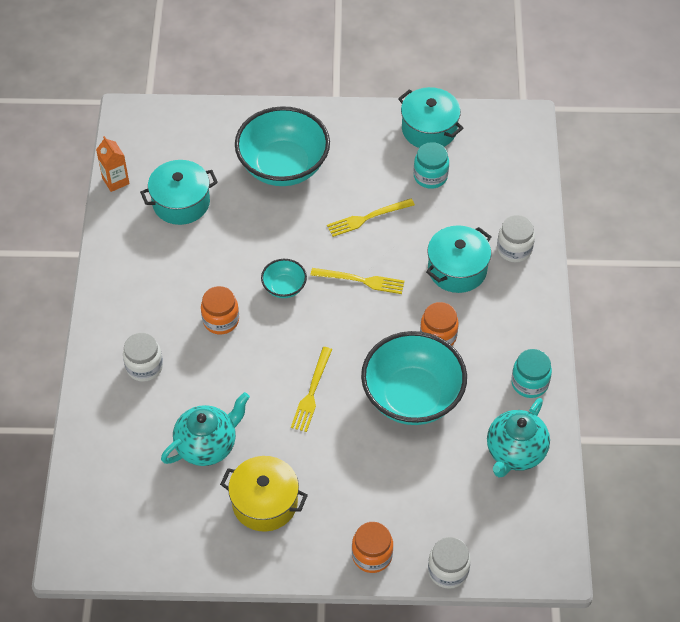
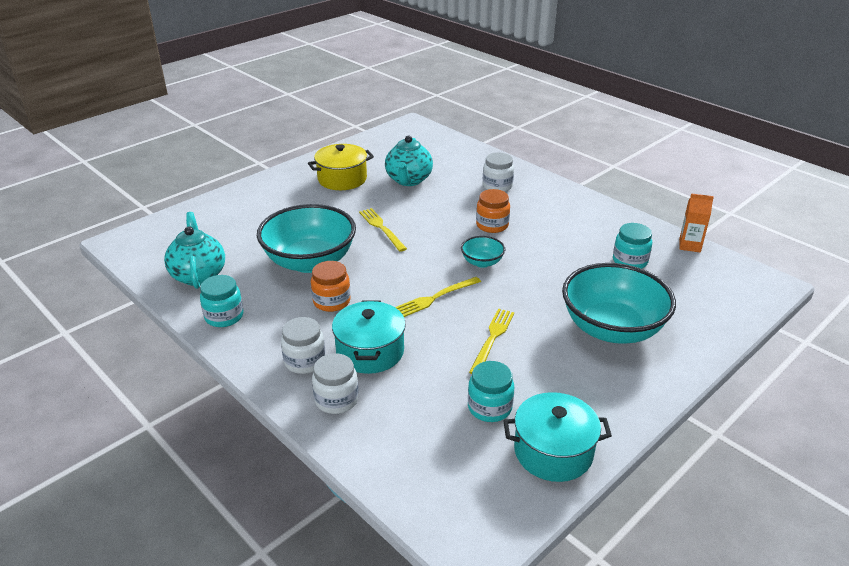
camera: 135 degrees right, 20 degrees down
turquoise pot [140,160,218,225] -> turquoise jar [613,223,652,269]
orange jar [352,522,393,573] -> none
white jar [428,537,471,589] -> white jar moved to [281,317,325,374]

